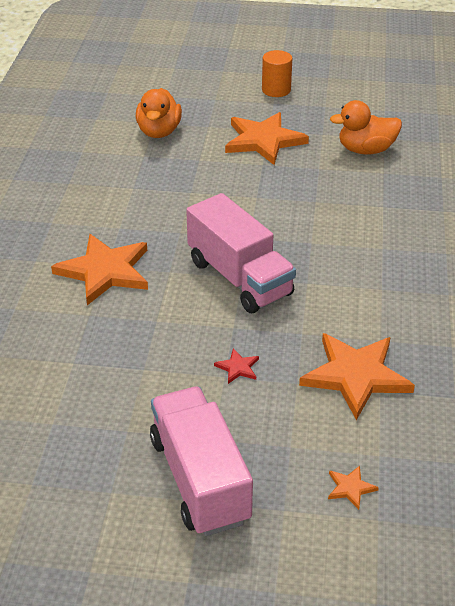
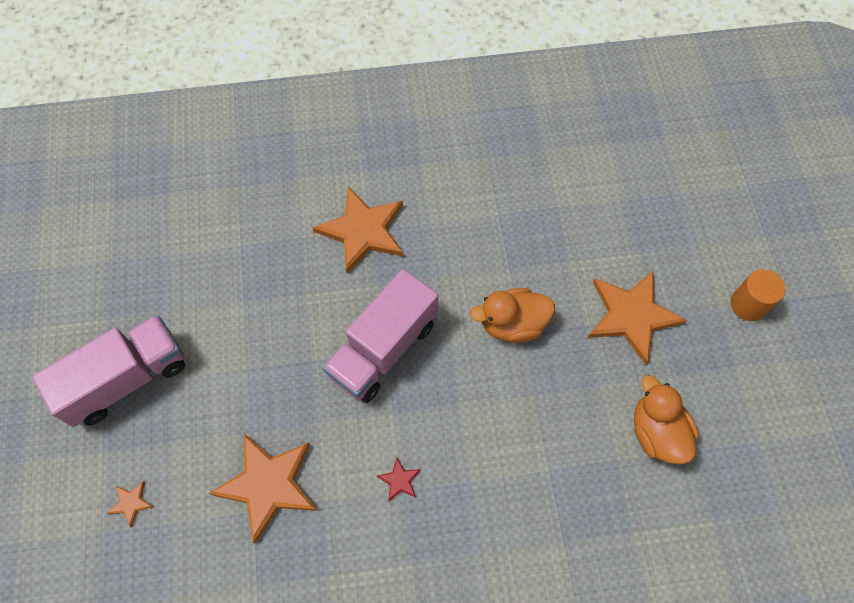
camera: 75 degrees right, 25 degrees up
orange duck [136,88,182,138] -> orange duck moved to [470,288,555,343]
red star [214,348,259,384] -> red star moved to [377,457,421,502]

